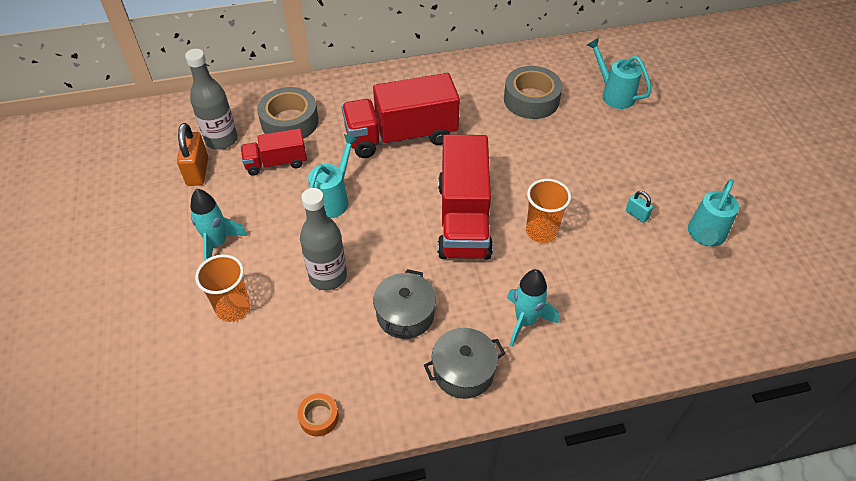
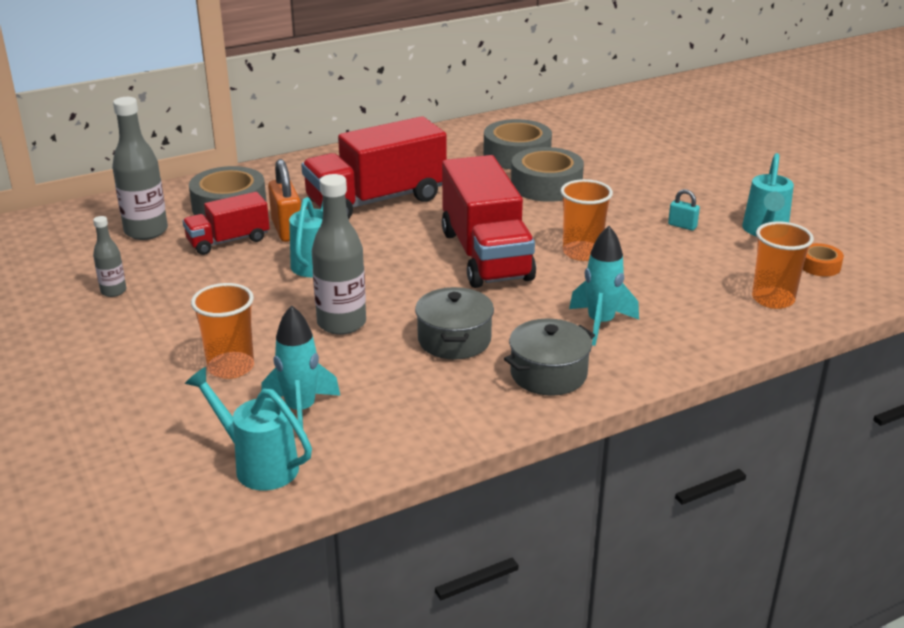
camera: 15 degrees left, 20 degrees down
orange padlock [177,123,208,186] -> orange padlock moved to [268,159,301,242]
turquoise rocket [190,189,248,260] -> turquoise rocket moved to [261,305,340,428]
orange tape [297,393,339,436] -> orange tape moved to [803,243,844,276]
turquoise watering can [587,38,652,109] -> turquoise watering can moved to [185,367,312,491]
none -> grey bottle [93,216,126,297]
none -> grey tape [511,147,584,202]
none -> orange cup [752,221,814,309]

